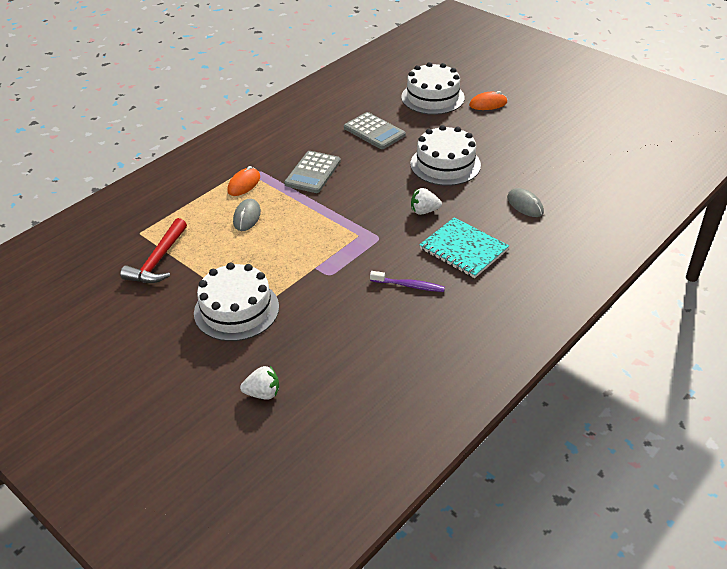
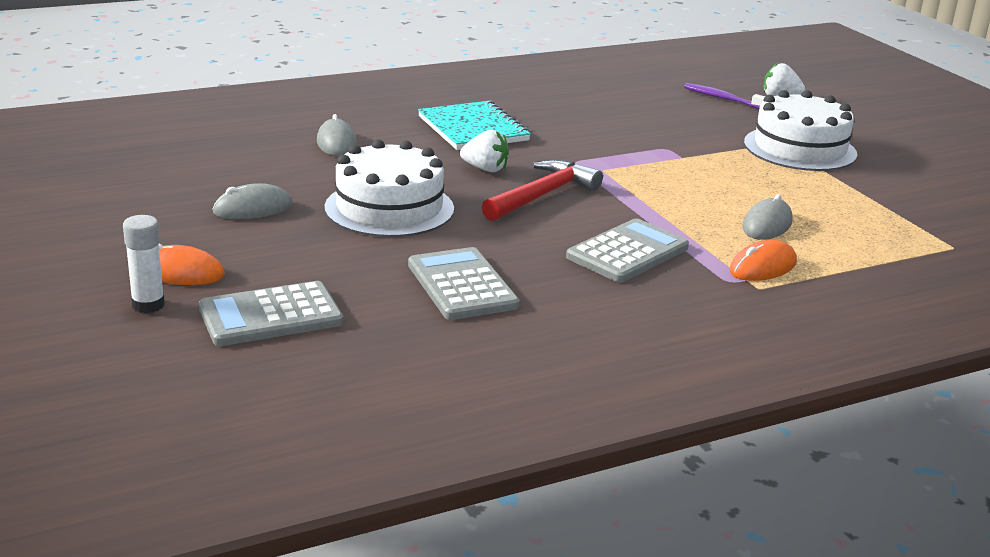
camera: 160 degrees left, 15 degrees down
red hammer [120,218,187,283] -> red hammer moved to [482,159,603,221]
purple toothbrush [370,271,445,292] -> purple toothbrush moved to [684,83,765,109]
white cake [401,62,465,115] -> grey calculator [199,281,343,346]
none -> white glue stick [123,215,165,313]
none -> grey mouse [213,183,293,219]

